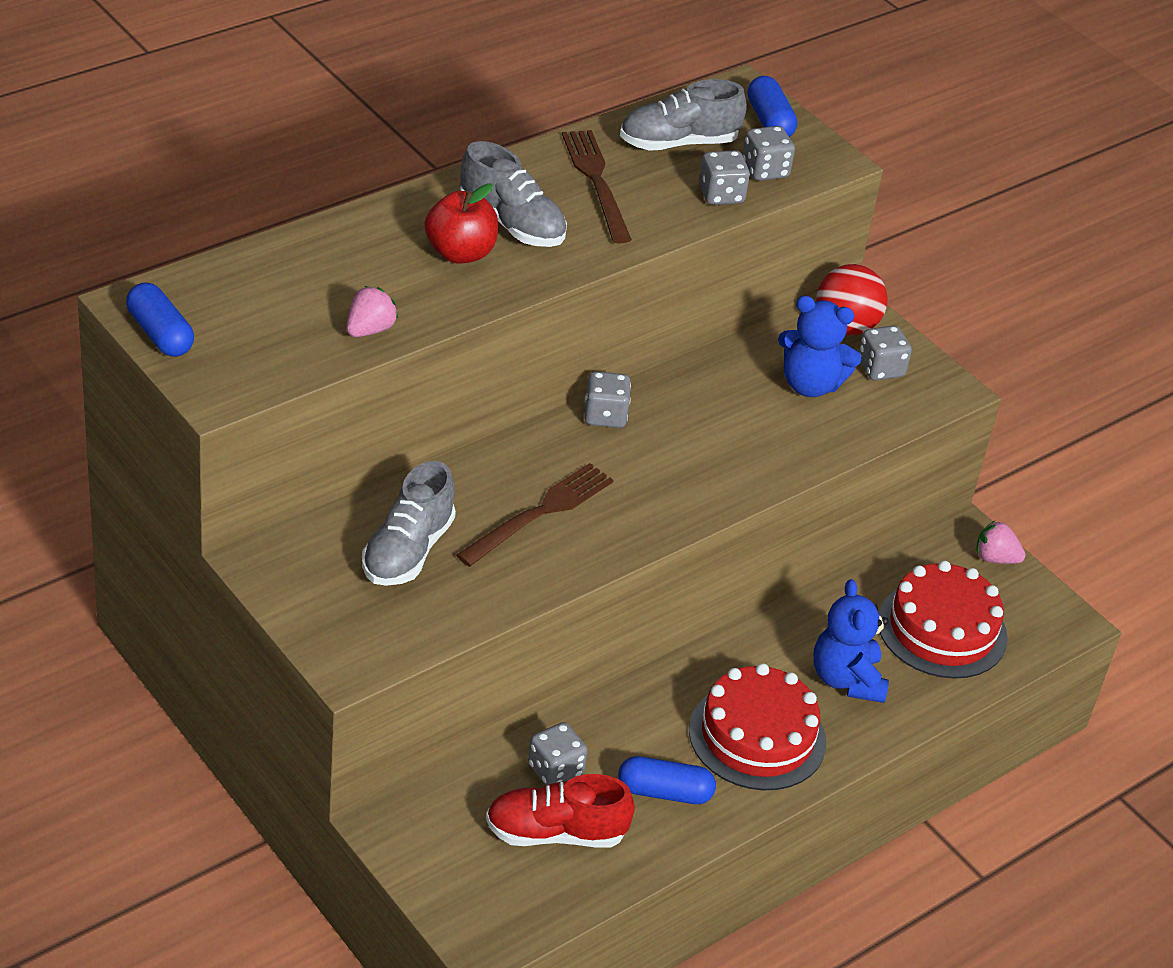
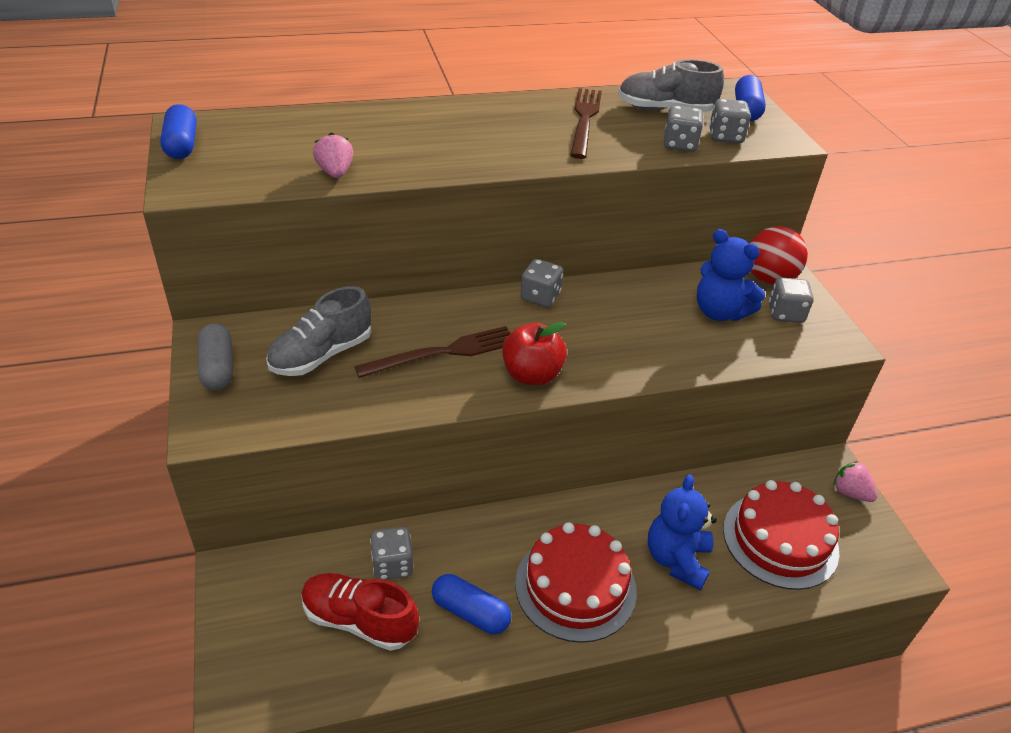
camera: 25 degrees right, 0 degrees up
pink strawberry [346,286,398,337] -> pink strawberry turned 75 degrees counterclockwise [313,133,353,178]
red apple [425,183,498,263] -> red apple moved to [502,322,567,385]
grey shoe [460,141,567,247] -> none
none -> grey capsule [198,324,233,390]

